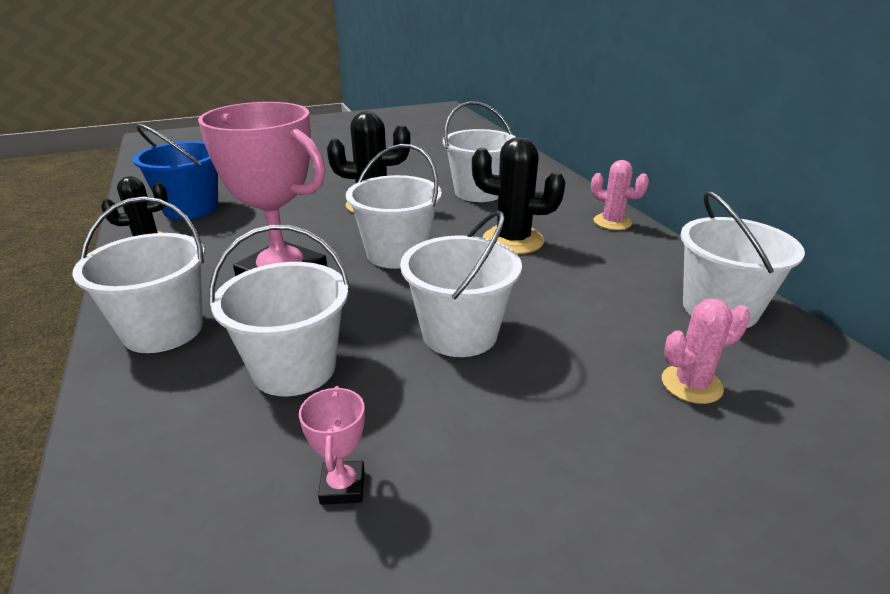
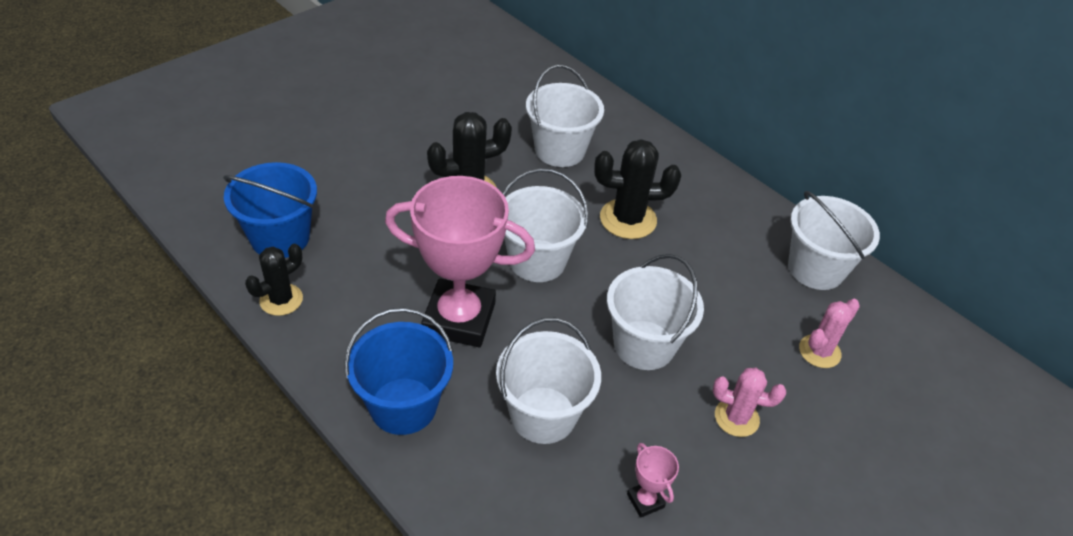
camera: 25 degrees left, 15 degrees up
white bucket [72,196,205,353] -> blue bucket [344,308,453,435]
pink cactus [591,160,649,230] -> pink cactus moved to [713,368,786,437]

